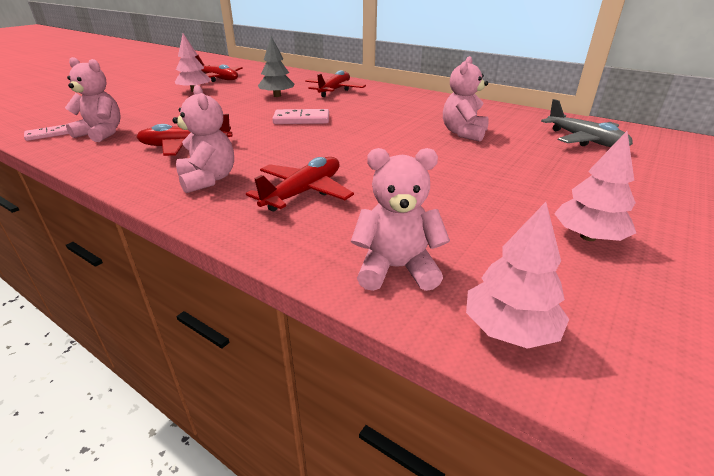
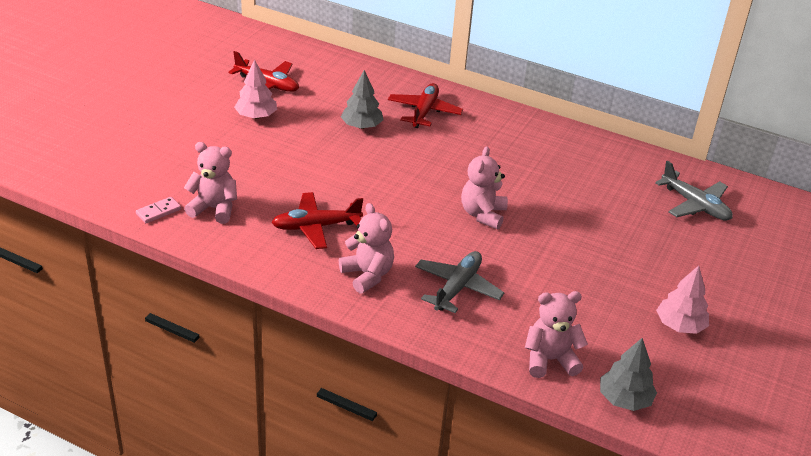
camera: 10 degrees left, 5 degrees up
red plane [246,157,354,211] -> grey plane [415,251,505,313]
pink domino [272,109,329,124] -> none
pink teddy bear [443,56,489,142] -> pink teddy bear moved to [461,146,508,229]
pink tree [466,202,569,349] -> grey tree [600,338,657,411]

